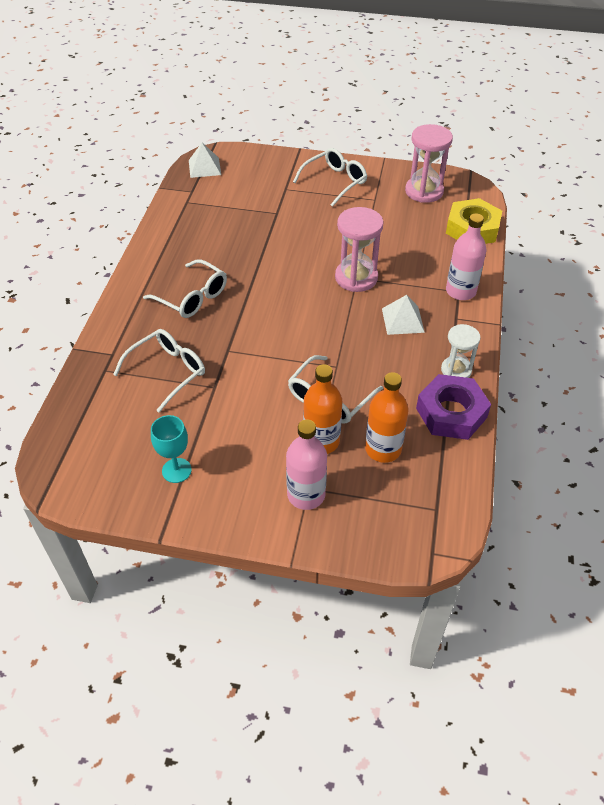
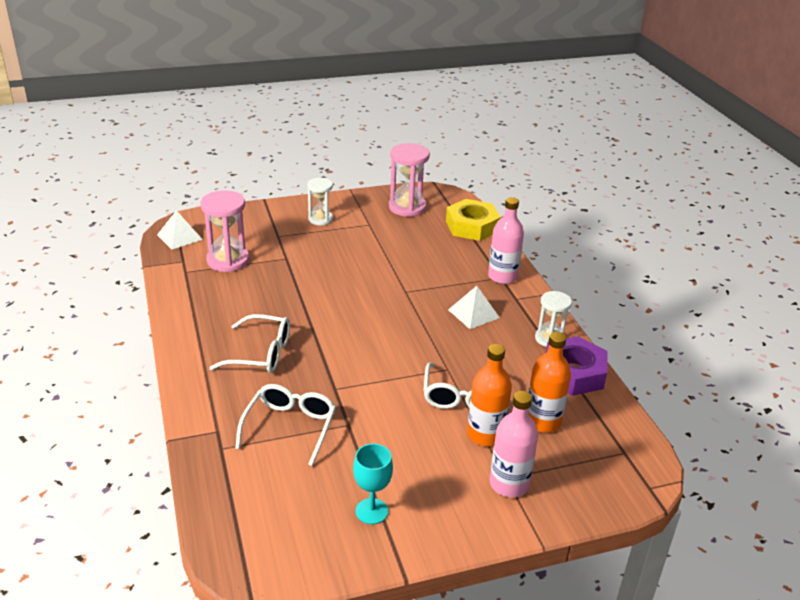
camera: 30 degrees left, 15 degrees down
white glasses [293,148,367,207] -> white hourglass [307,178,333,225]
pink hourglass [335,207,384,292] -> pink hourglass moved to [200,190,249,272]

